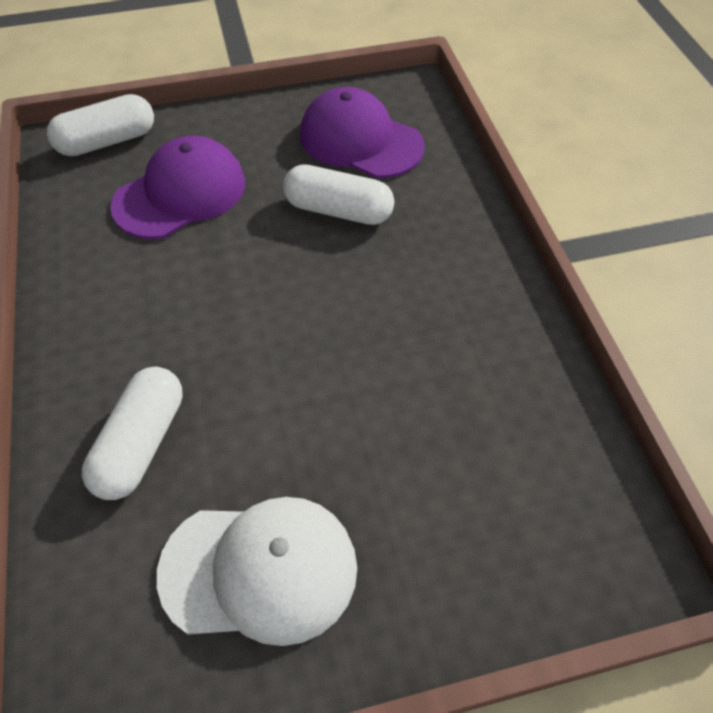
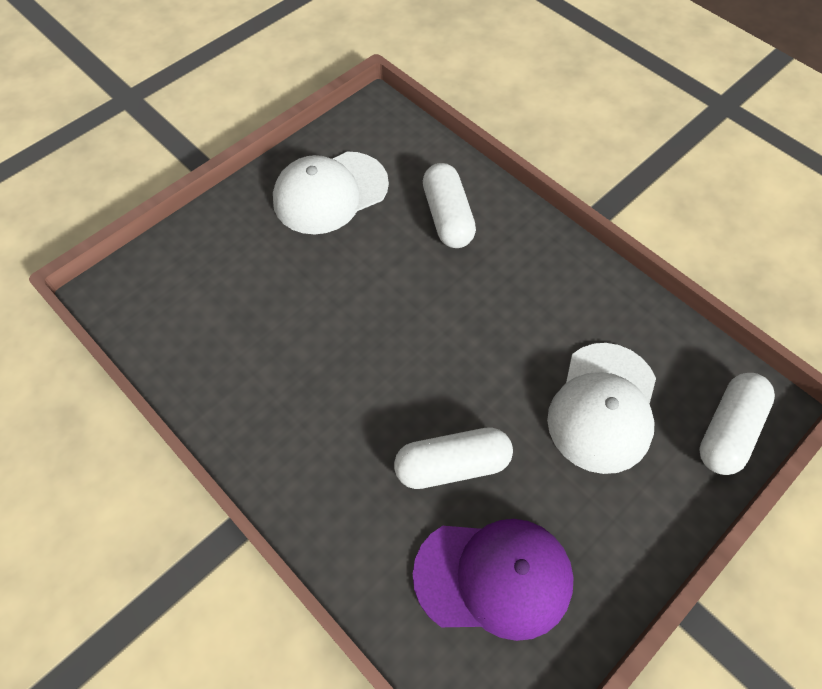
camera: 150 degrees right, 5 degrees up
purple cap [110,136,245,239] -> white cap [547,343,656,474]

